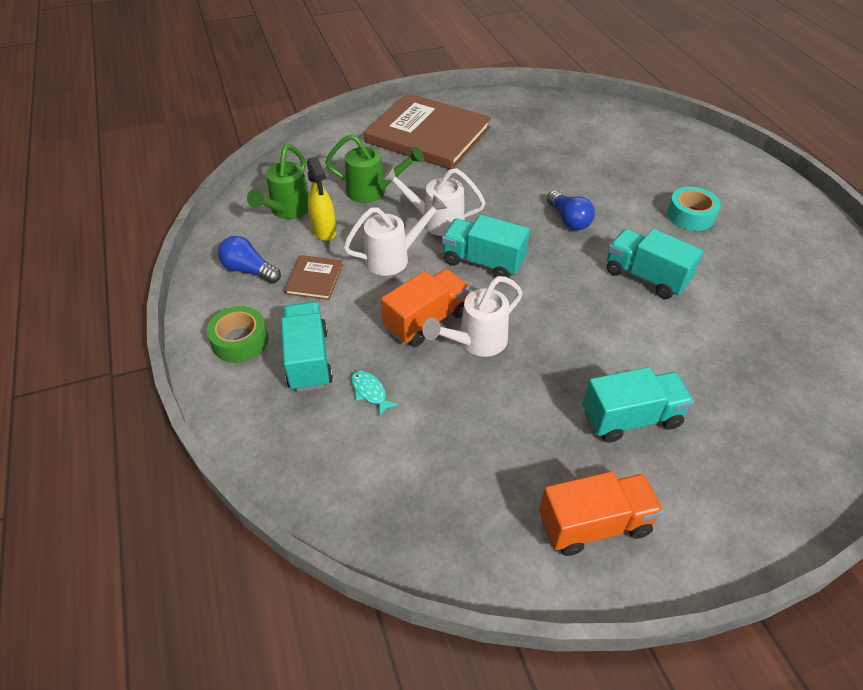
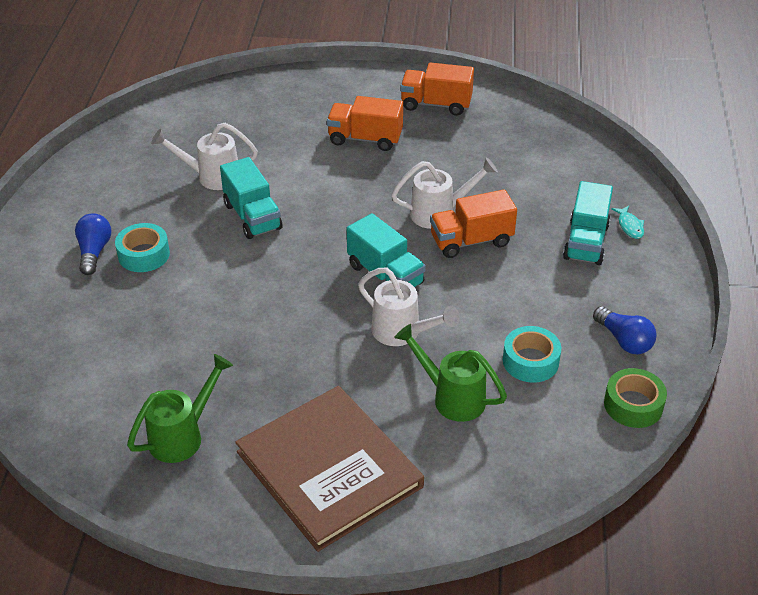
camera: 155 degrees left, 5 degrees down
green tape [207,306,268,363] -> green tape moved to [604,368,667,428]
green watering can [247,145,309,219] -> green watering can moved to [127,354,233,463]
brown book [285,255,343,300] -> none
yellow spray bottle [307,156,336,241] -> turquoise tape [503,326,561,383]
white watering can [343,195,447,276] -> white watering can moved to [151,123,258,190]
turquoise fish [351,370,399,417] -> turquoise fish moved to [611,206,644,239]
blue light bulb [547,191,595,230] -> blue light bulb moved to [75,213,111,275]
turquoise truck [582,367,694,443] -> orange truck [327,96,403,151]

